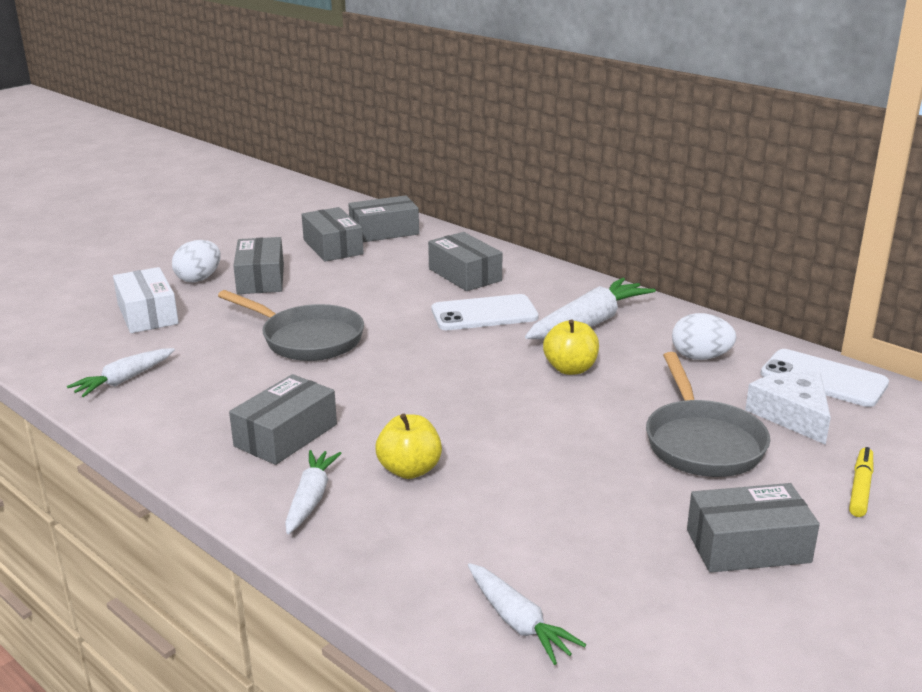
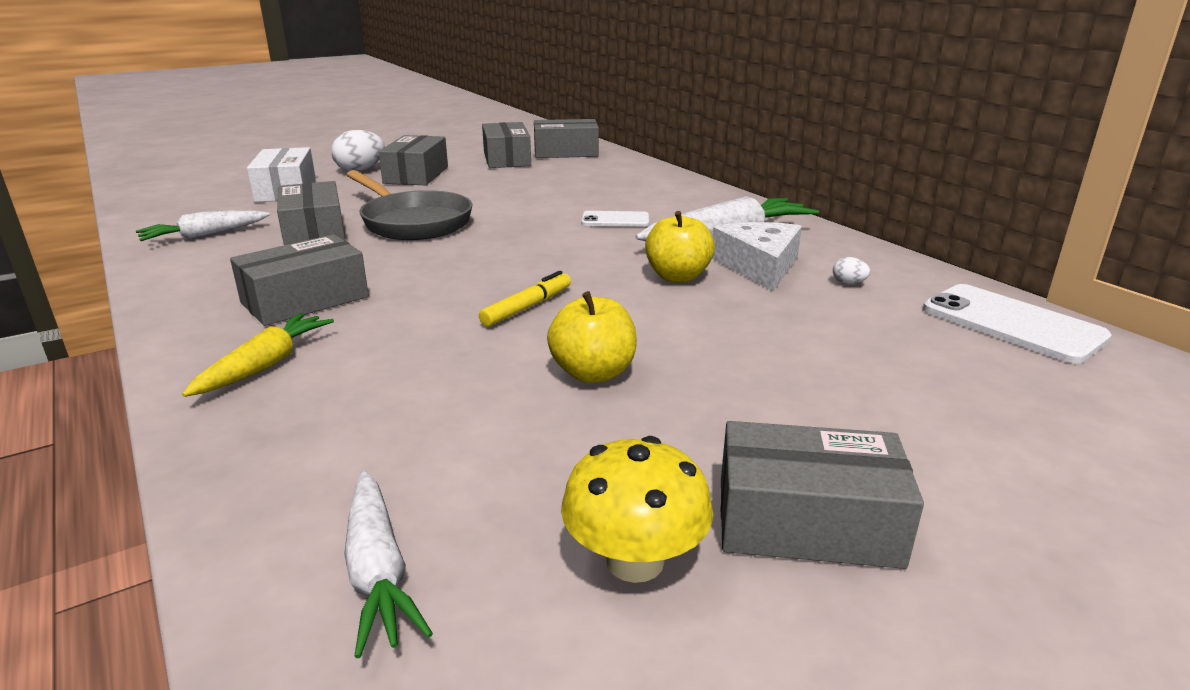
camera: 15 degrees right, 0 degrees up
white carrot [285,450,342,534] -> yellow carrot [182,313,334,397]
yellow apple [375,414,442,479] -> yellow apple moved to [547,291,637,383]
grey box [428,232,502,291] -> grey box moved to [277,181,345,245]
white phone [432,294,539,330] -> white phone [581,211,649,227], size x0.59
grey pan [646,352,770,477] -> none
white egg [672,313,736,360] -> white egg [833,257,870,284], size x0.46
white cheese [745,371,831,445] -> white cheese moved to [712,222,802,292]
yellow marker [849,447,873,517] -> yellow marker moved to [479,271,571,327]
none -> yellow mushroom [561,436,713,583]

